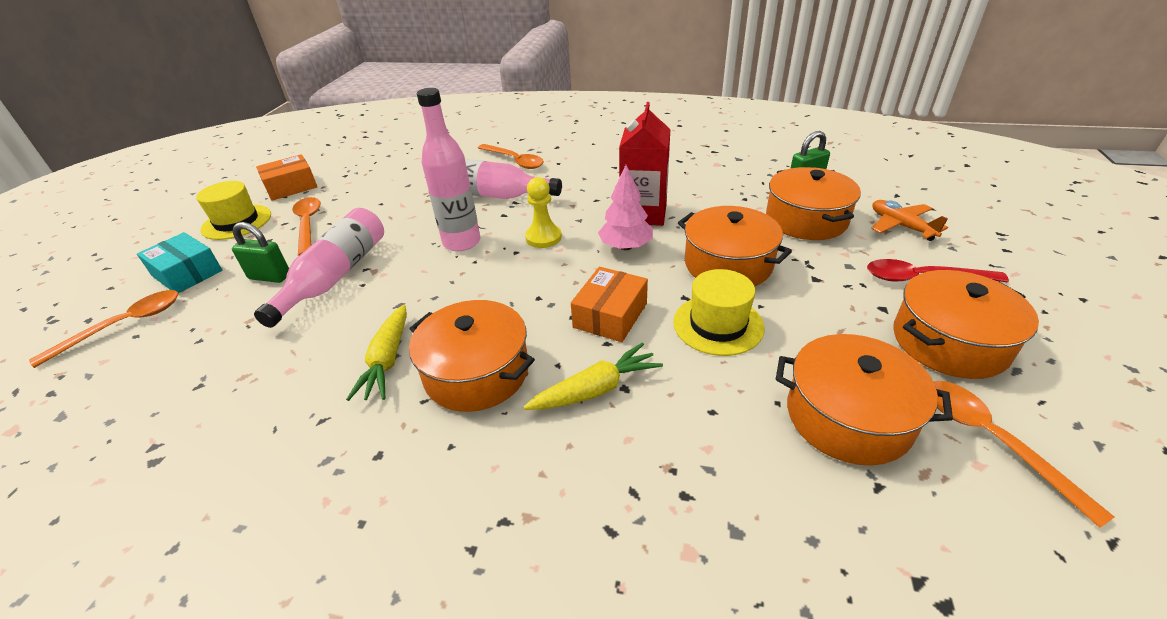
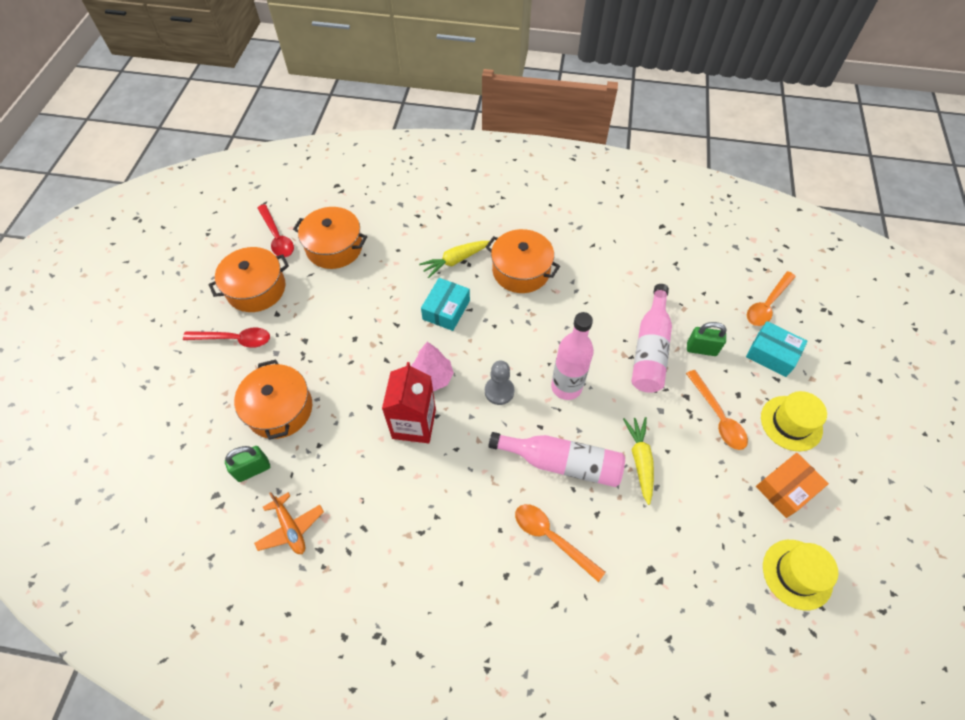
camera: 175 degrees right, 20 degrees up
yellow carrot [346,304,407,401] -> yellow carrot moved to [623,417,654,505]
yellow pawn [525,177,562,248] -> grey pawn [485,361,514,405]
orange box [571,267,648,342] -> turquoise box [421,278,470,331]
yellow hat [673,269,764,356] -> yellow hat moved to [763,540,838,610]
orange pot [678,206,792,286] -> none
orange plane [871,200,948,241] -> orange plane moved to [254,492,324,554]
orange spoon [934,381,1114,528] -> red spoon [257,204,294,257]

